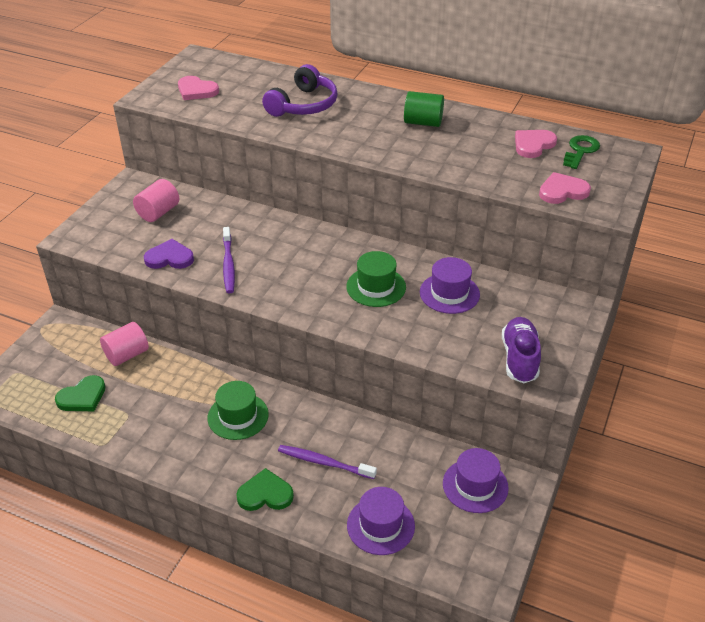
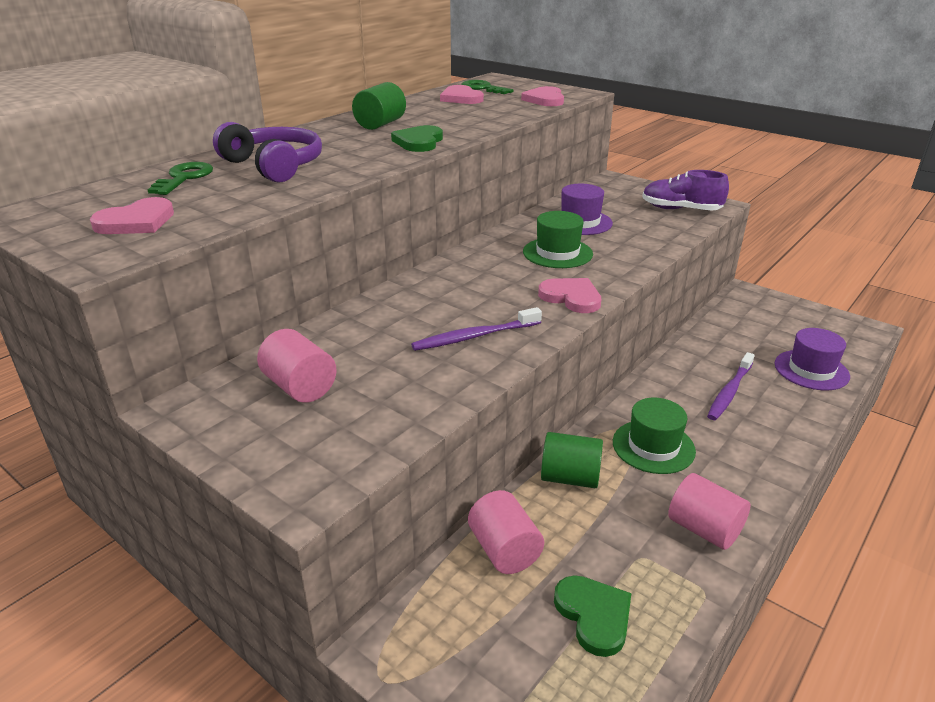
camera: 75 degrees left, 10 degrees down
purple heart [144,239,194,269] -> none
purple toothbrush [223,227,235,293] -> purple toothbrush turned 150 degrees clockwise [411,307,542,351]
green heart [236,468,294,511] -> green heart moved to [391,125,443,152]
purple hat [443,448,509,513] -> none
none -> green key [147,162,213,195]
none -> pink heart [538,278,601,313]
none -> green cylinder [541,432,603,488]
none -> pink cylinder [668,473,750,550]

